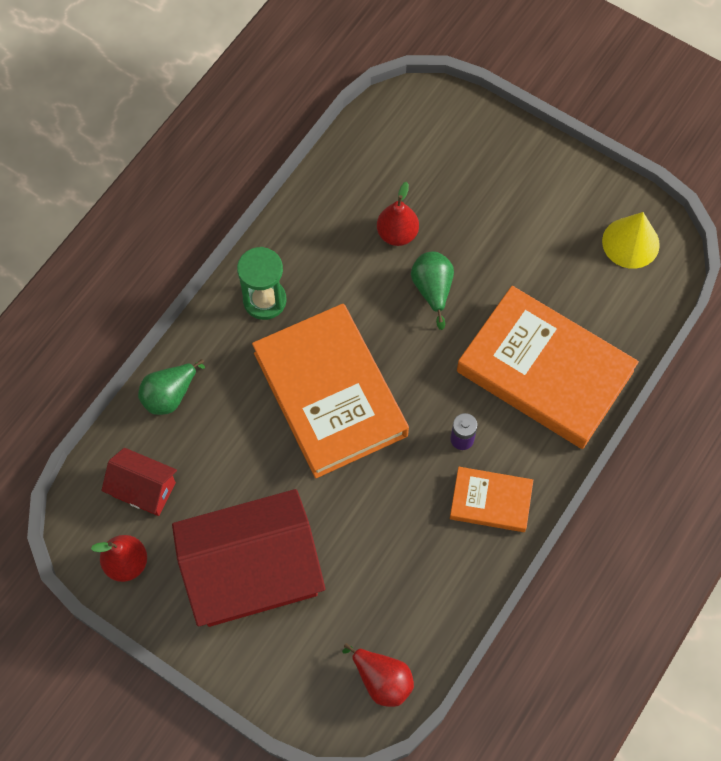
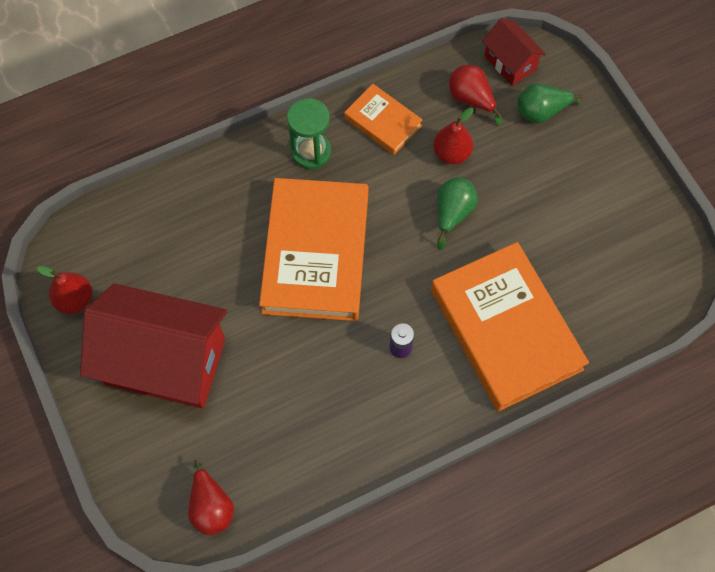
camera: 30 degrees right, 0 degrees up
red house [101,448,177,516] -> red house moved to [482,18,546,86]
green pear [138,359,205,415] -> green pear moved to [518,83,583,123]
orange book [450,467,533,532] -> orange book moved to [344,84,423,155]
yellow cone [602,212,660,269] -> none
none -> red pear [449,65,502,125]

